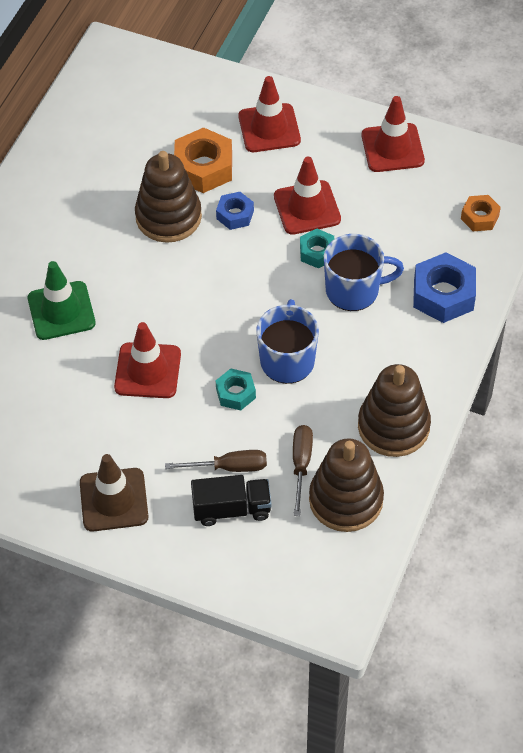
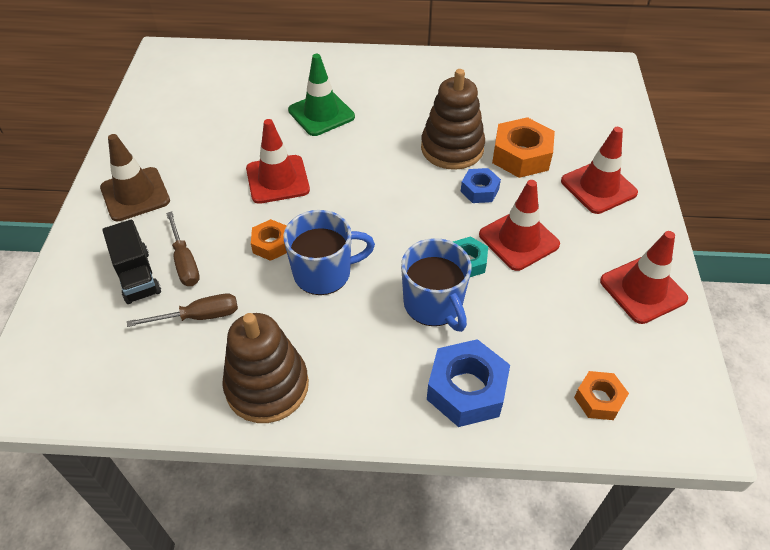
camera: 70 degrees right, 5 degrees down
turquoise nut [216,369,256,411] -> orange nut [251,219,287,261]
brown stacking toy [309,438,384,532] -> none

